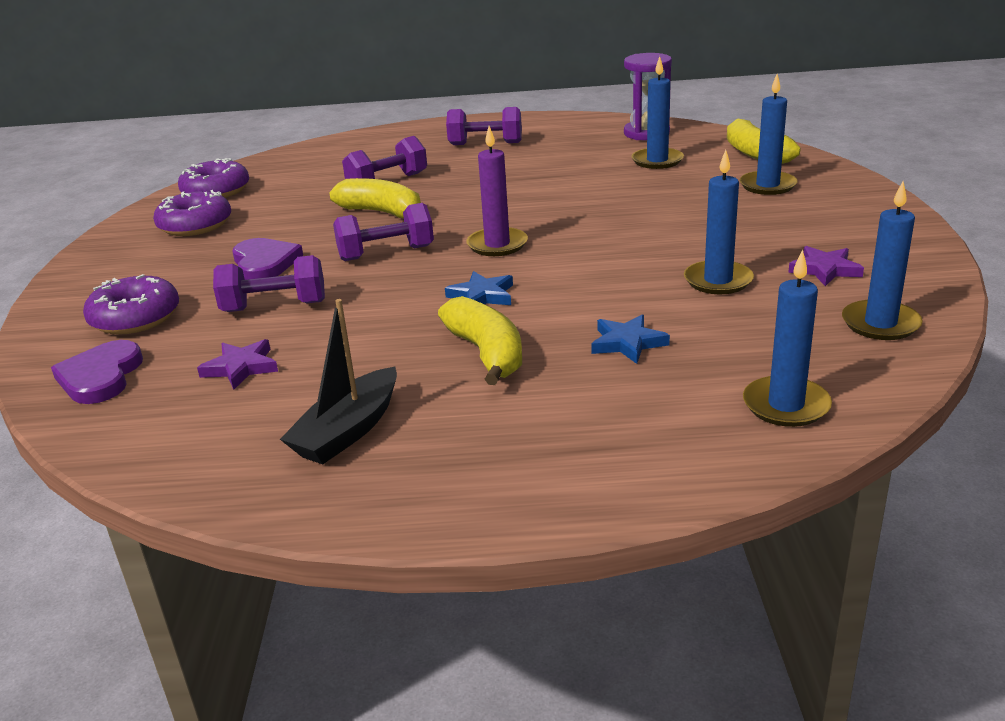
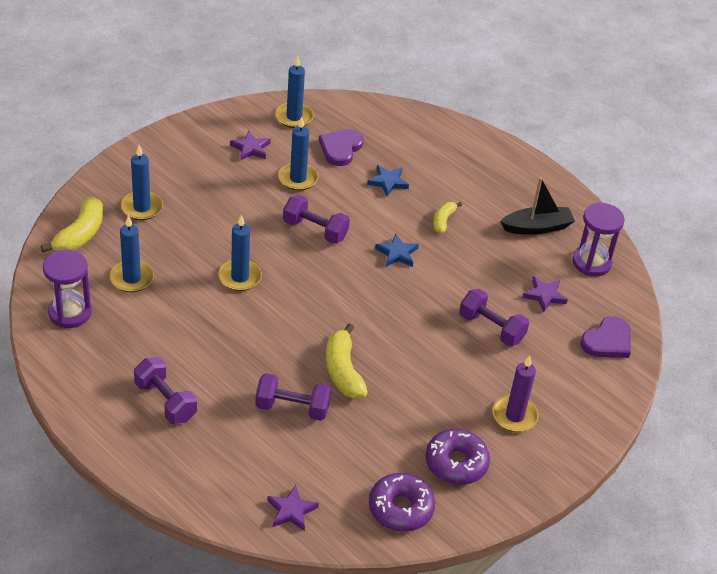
camera: 140 degrees left, 15 degrees up
purple donut [83,274,179,335] -> none
purple heart [232,238,303,280] -> purple heart moved to [319,129,364,166]
purple dumbbell [333,203,434,261] -> purple dumbbell moved to [283,195,350,244]
yellow banana [438,296,522,385] -> yellow banana [433,202,462,234], size x0.59
purple candle [466,126,528,256] -> purple candle moved to [492,355,539,432]
blue candle [743,249,832,427] -> blue candle moved to [218,215,262,291]
none -> purple star [267,485,319,531]
none -> purple hourglass [572,203,625,277]

